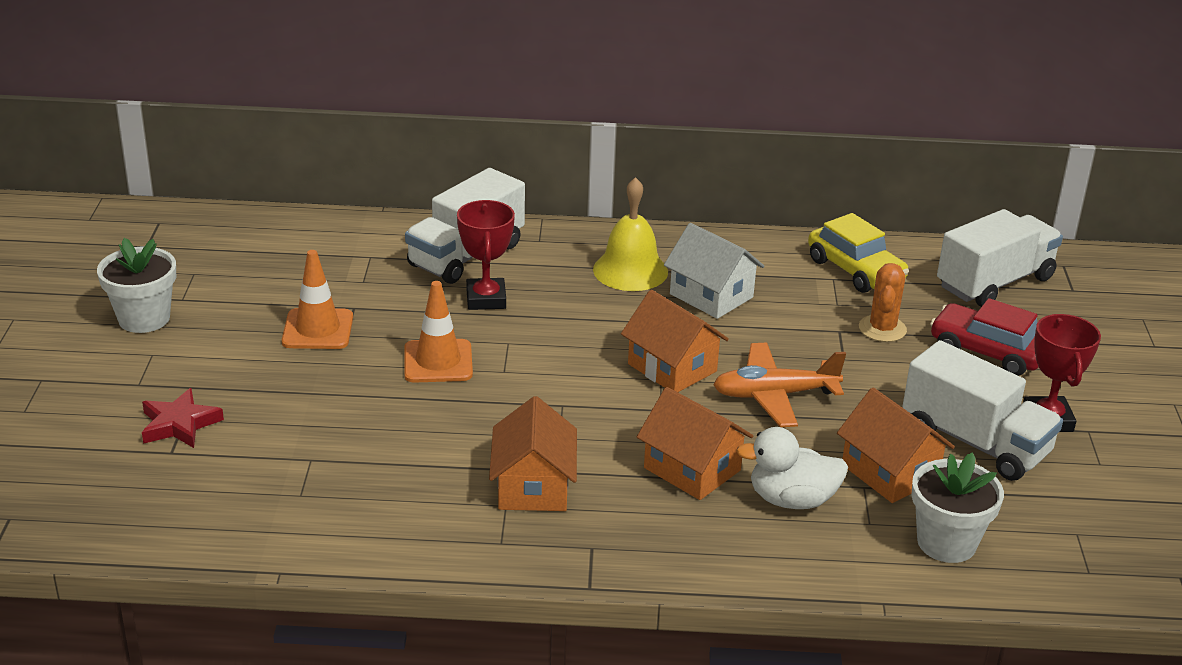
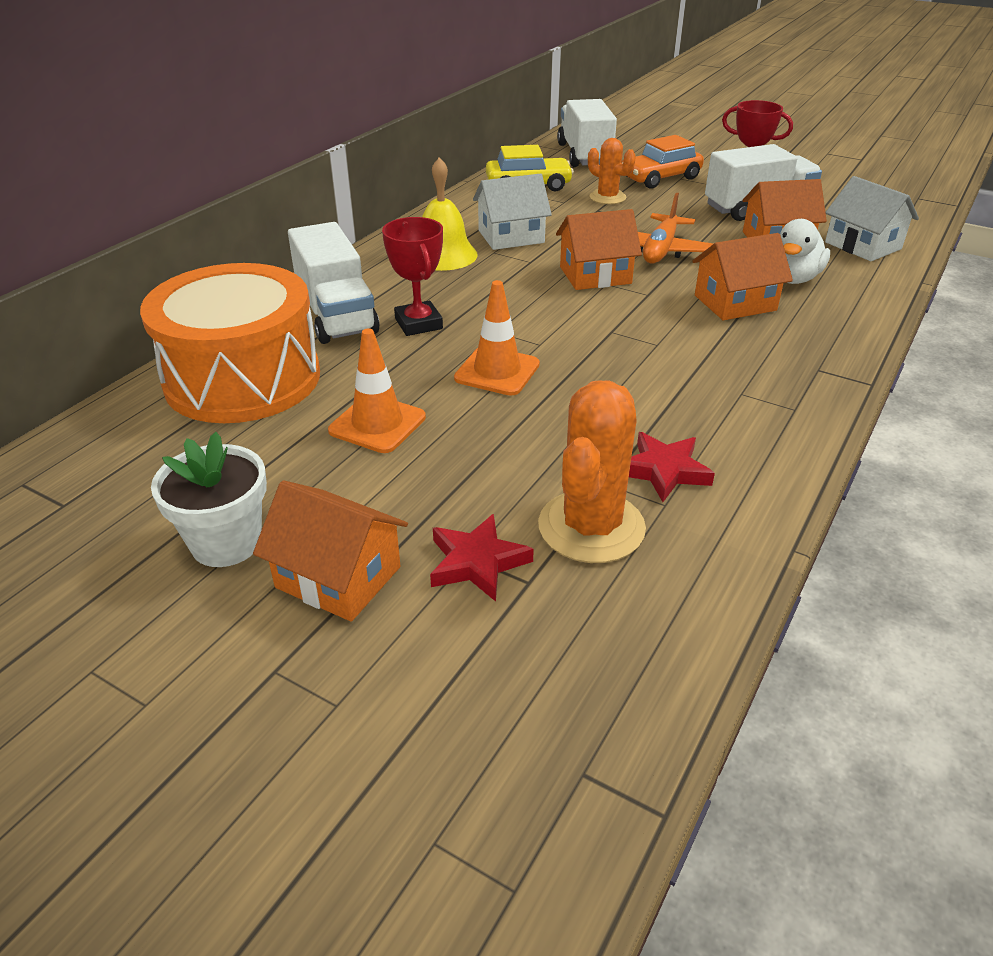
camera: 60 degrees left, 5 degrees up
red trophy [457,200,515,310] -> red trophy turned 45 degrees clockwise [382,217,443,336]
orange house [489,396,577,511] -> orange house moved to [253,480,408,622]
white flower pot [911,452,1004,563] -> white house [825,176,919,261]
red car [930,298,1038,376] -> orange car [622,135,704,189]
none -> orange drum [140,263,320,423]
none -> orange cactus [538,381,646,563]
none -> red star [629,432,715,502]

